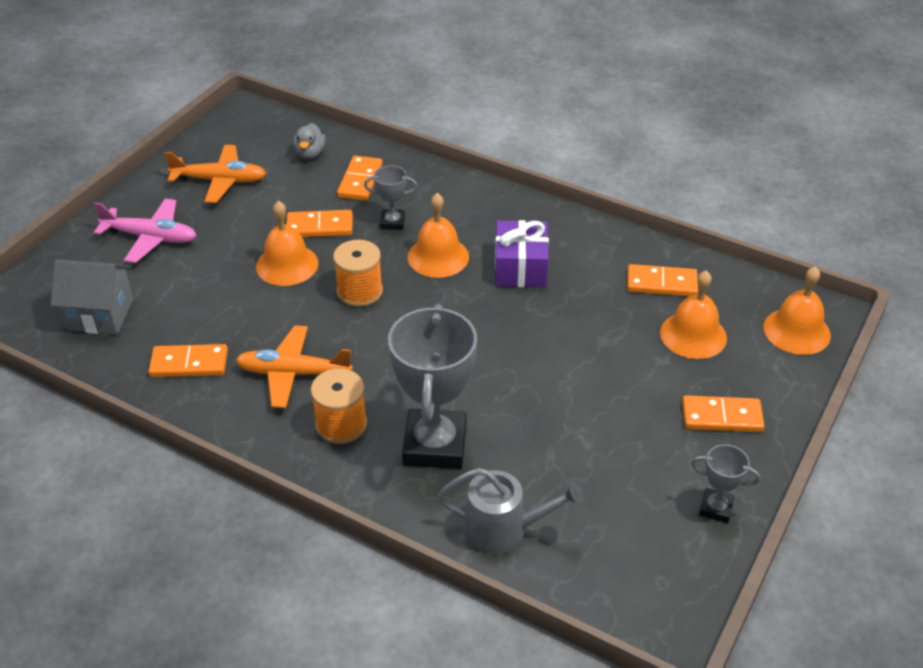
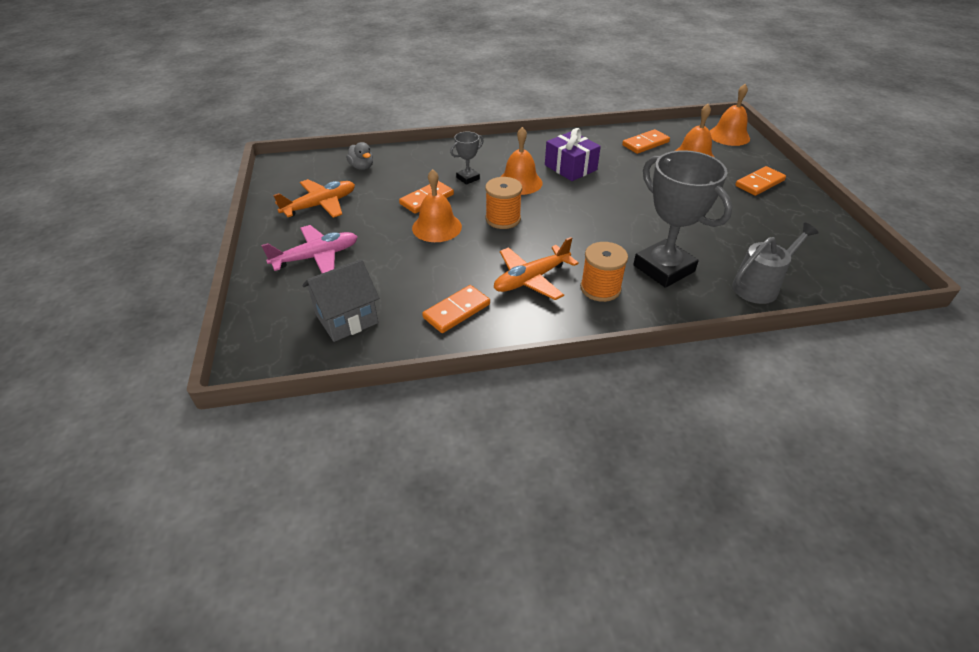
camera: 40 degrees left, 0 degrees up
orange domino [337,156,383,201] -> none
grey trophy [691,444,760,523] -> none

